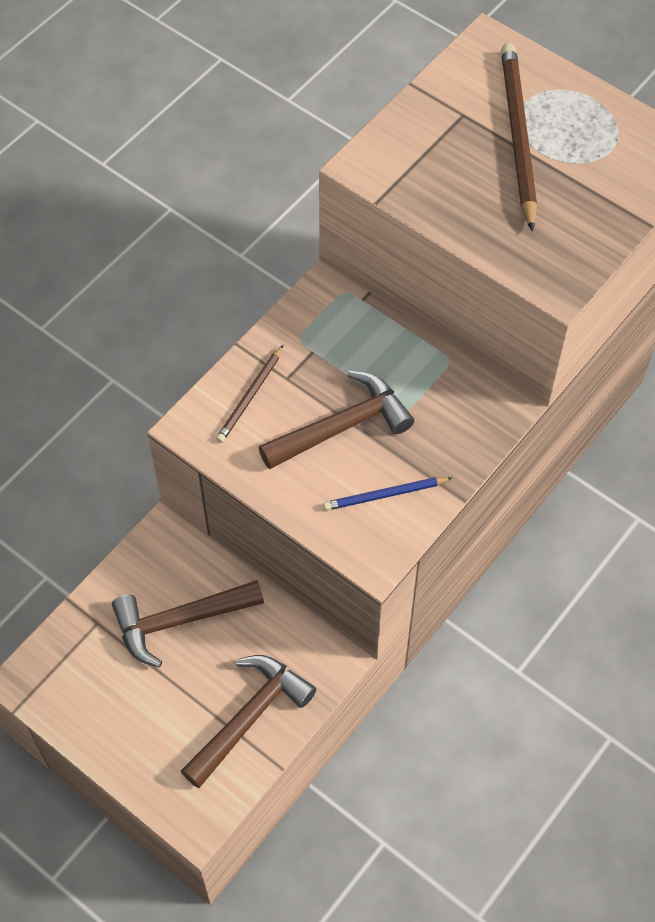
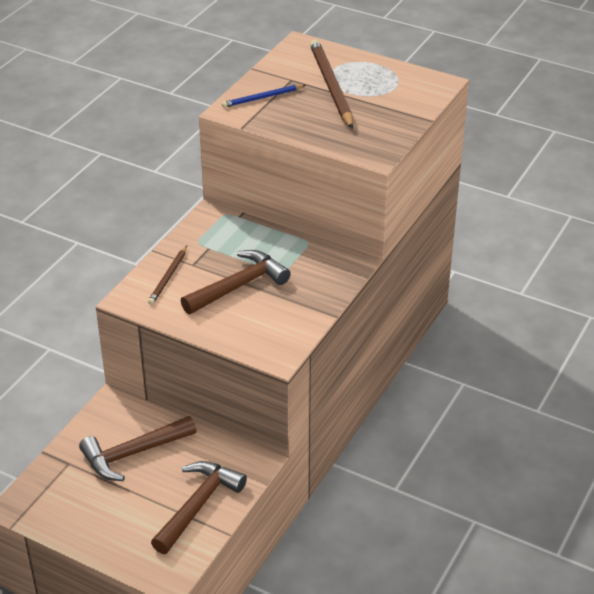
camera: 10 degrees left, 20 degrees down
blue pencil [323,477,452,511] -> blue pencil moved to [222,85,305,108]

